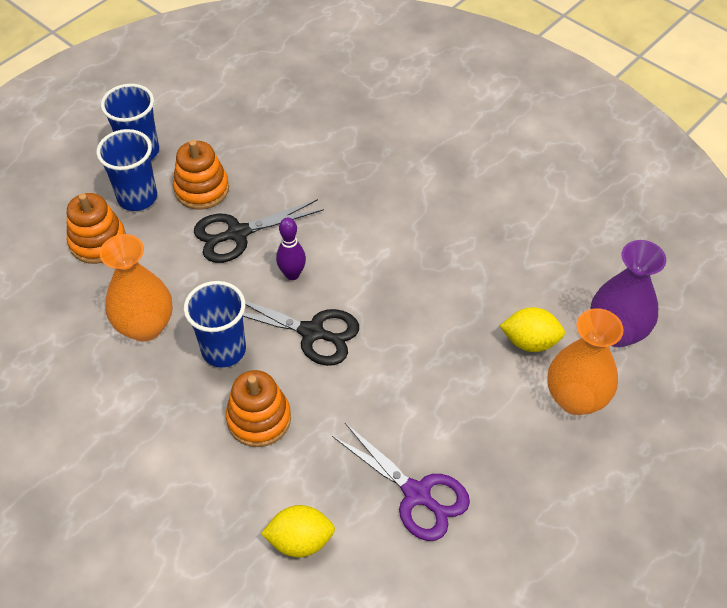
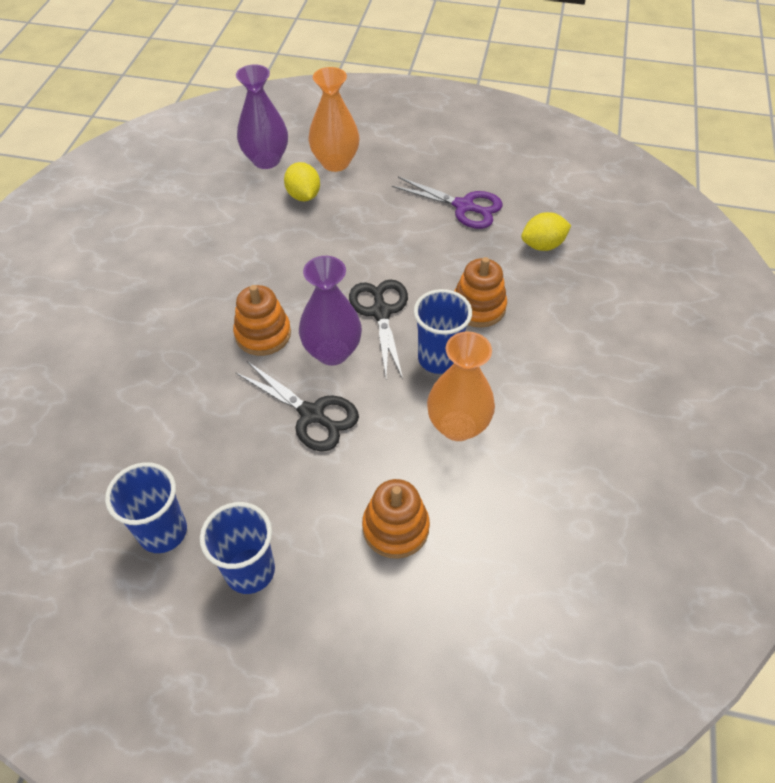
camera: 120 degrees left, 0 degrees up
blue cup [96,129,157,211] -> blue cup moved to [105,462,187,553]
orange stacking toy [173,140,229,210] -> orange stacking toy moved to [233,285,291,356]
yellow lemon [261,505,335,557] -> yellow lemon turned 75 degrees counterclockwise [521,212,571,251]
purple bowling pin [276,218,306,280] -> purple vase [299,256,362,366]
purple scissors [332,423,470,541] -> purple scissors turned 105 degrees clockwise [392,177,503,229]

